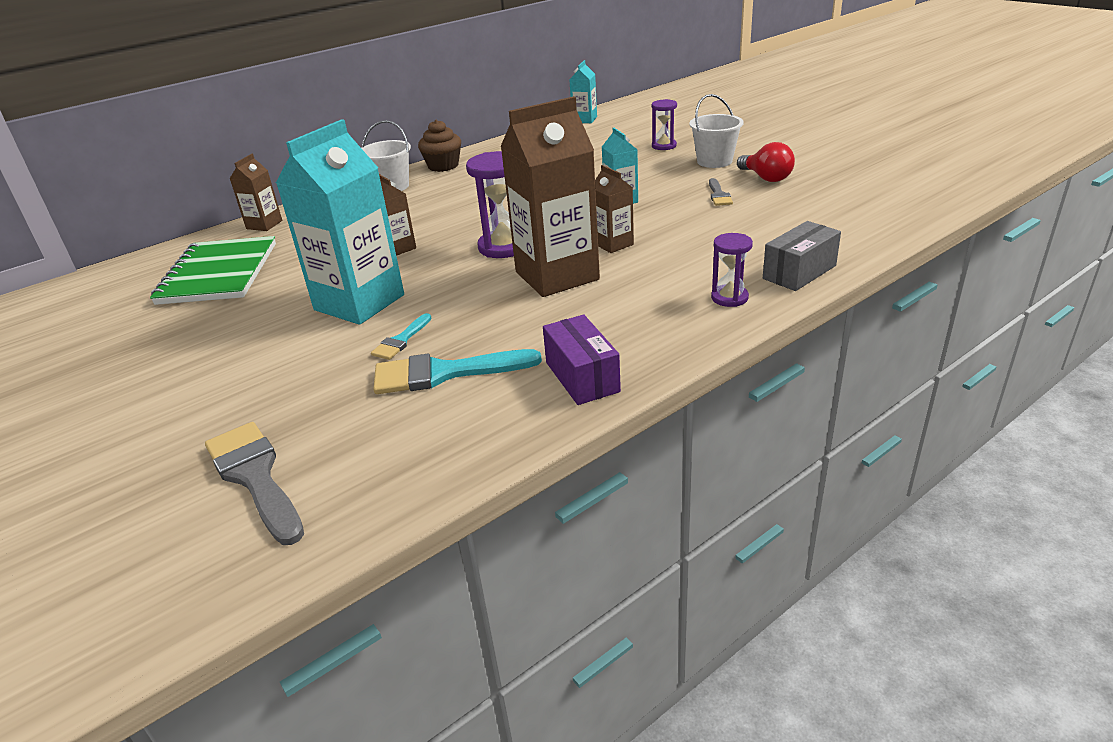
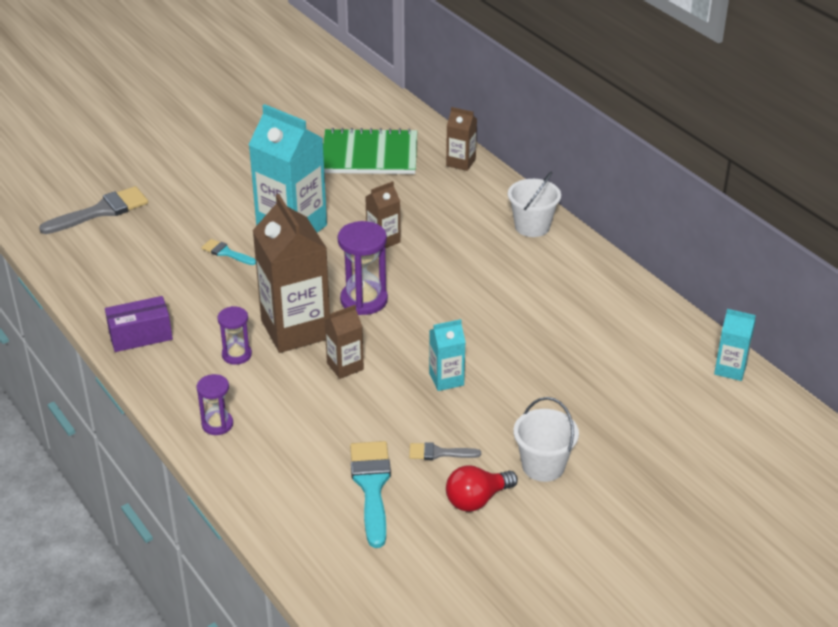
camera: 90 degrees right, 5 degrees up
turquoise brush [373,349,542,394] -> turquoise brush moved to [350,441,391,548]
brown cupcake [418,120,461,172] -> none
purple hourglass [651,99,677,150] -> purple hourglass moved to [217,306,252,365]
grey box [763,221,841,291] -> none

